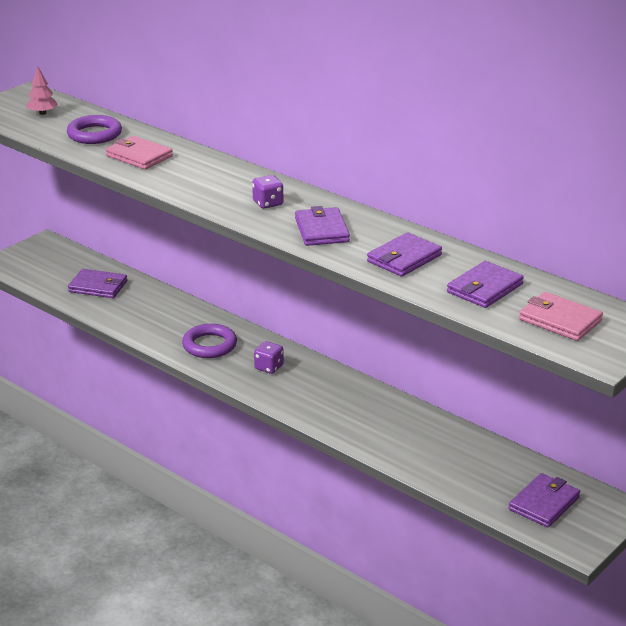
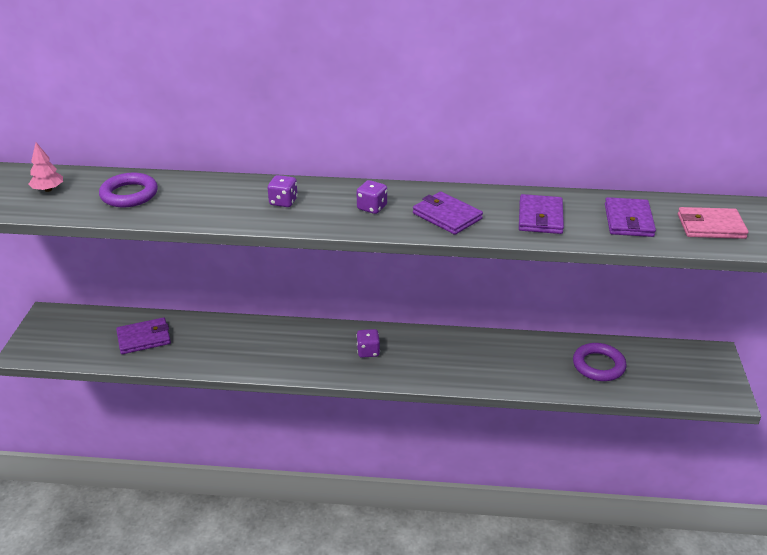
camera: 35 degrees left, 5 degrees up
pink wallet [106,136,173,169] -> none
purple ring [182,324,237,358] -> purple ring moved to [573,343,627,381]
purple wallet [509,473,580,528] -> none
none -> purple dice [268,175,298,207]

